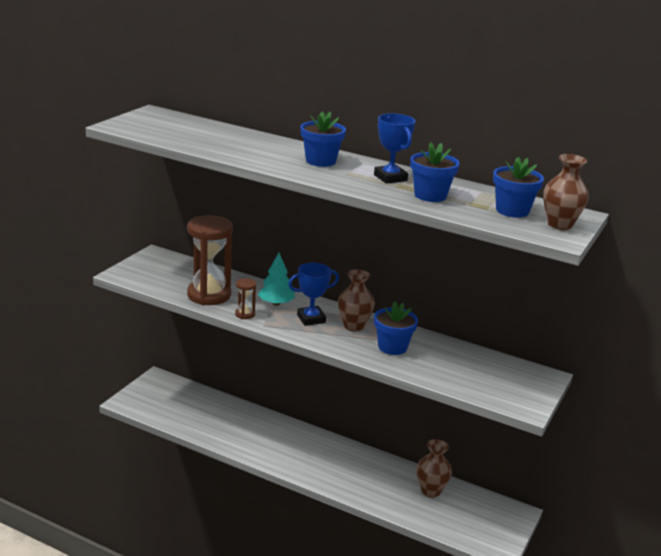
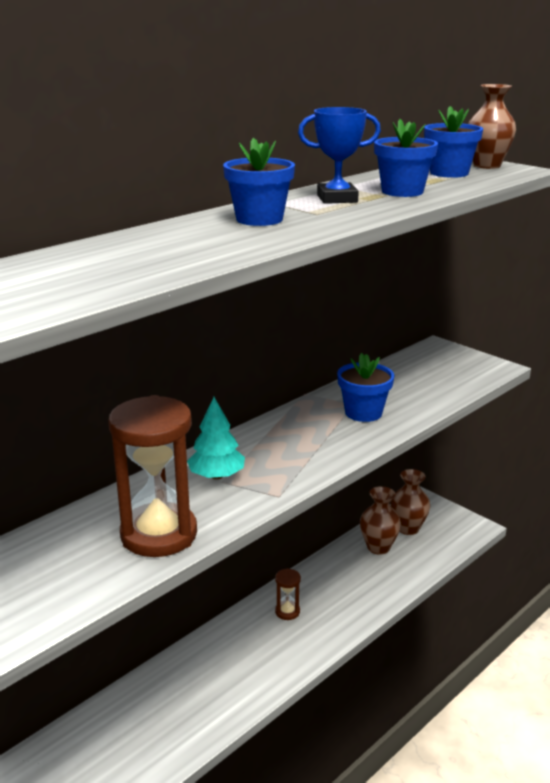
camera: 70 degrees left, 0 degrees up
brown hourglass [235,278,256,319] -> brown hourglass moved to [275,568,301,620]
blue trophy [288,263,339,326] -> none
brown vase [338,269,375,332] -> brown vase moved to [390,469,430,535]

